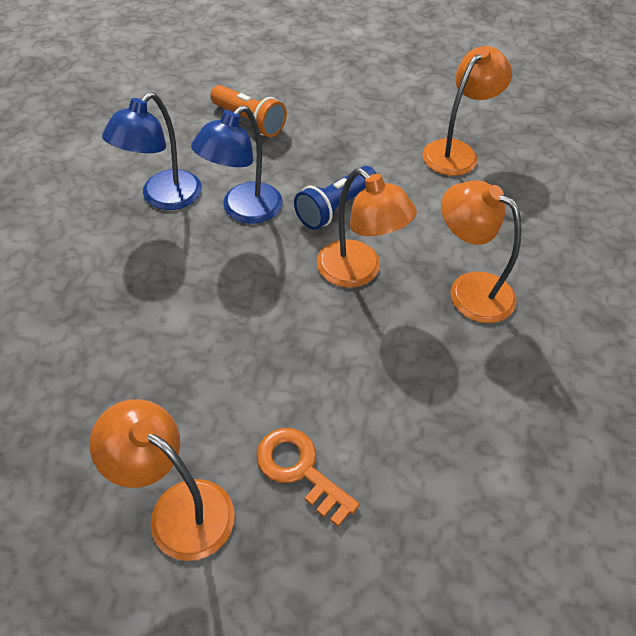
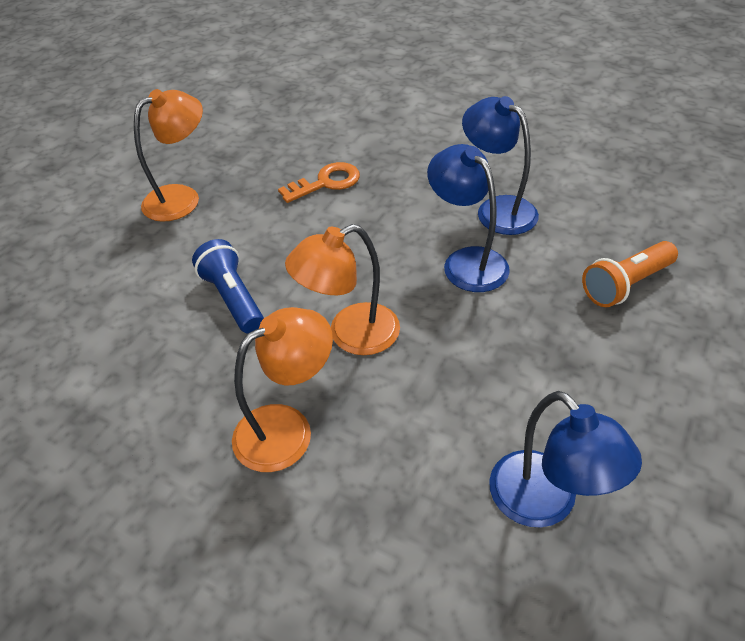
camera: 110 degrees right, 5 degrees down
orange key [256,428,360,526] -> orange key moved to [278,162,360,203]
blue flashlight [294,166,376,230] -> blue flashlight moved to [192,239,264,334]
orange lamp [423,46,512,176] -> blue lamp [489,391,642,527]

